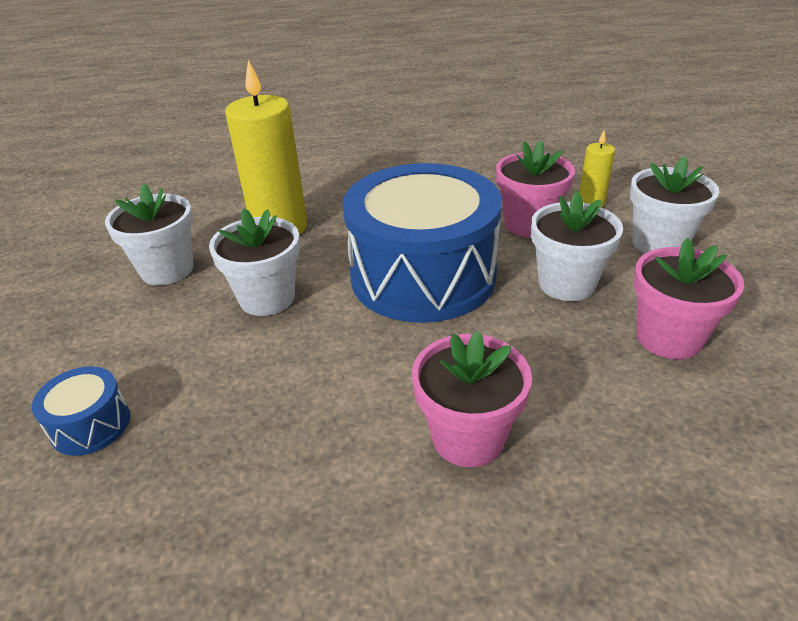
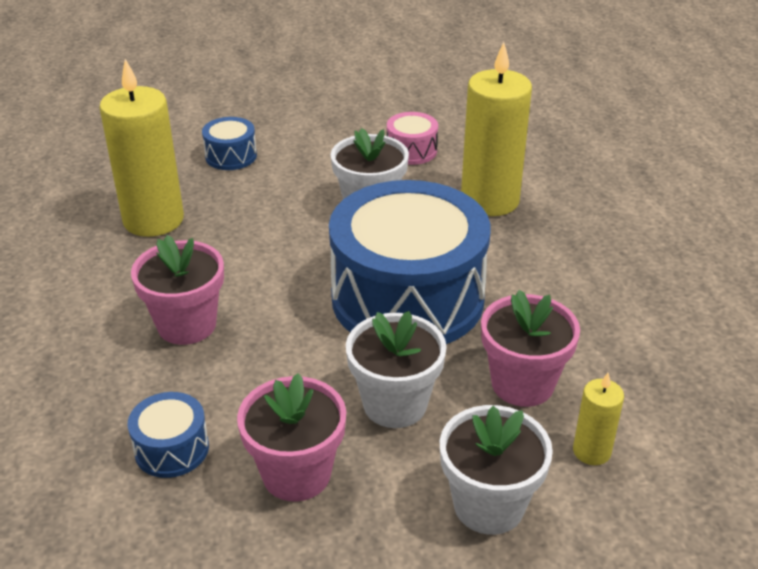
camera: 85 degrees right, 0 degrees up
white flower pot [105,183,193,285] -> pink drum [387,112,438,165]
none -> yellow candle [99,59,184,237]
none -> blue drum [128,392,209,478]

